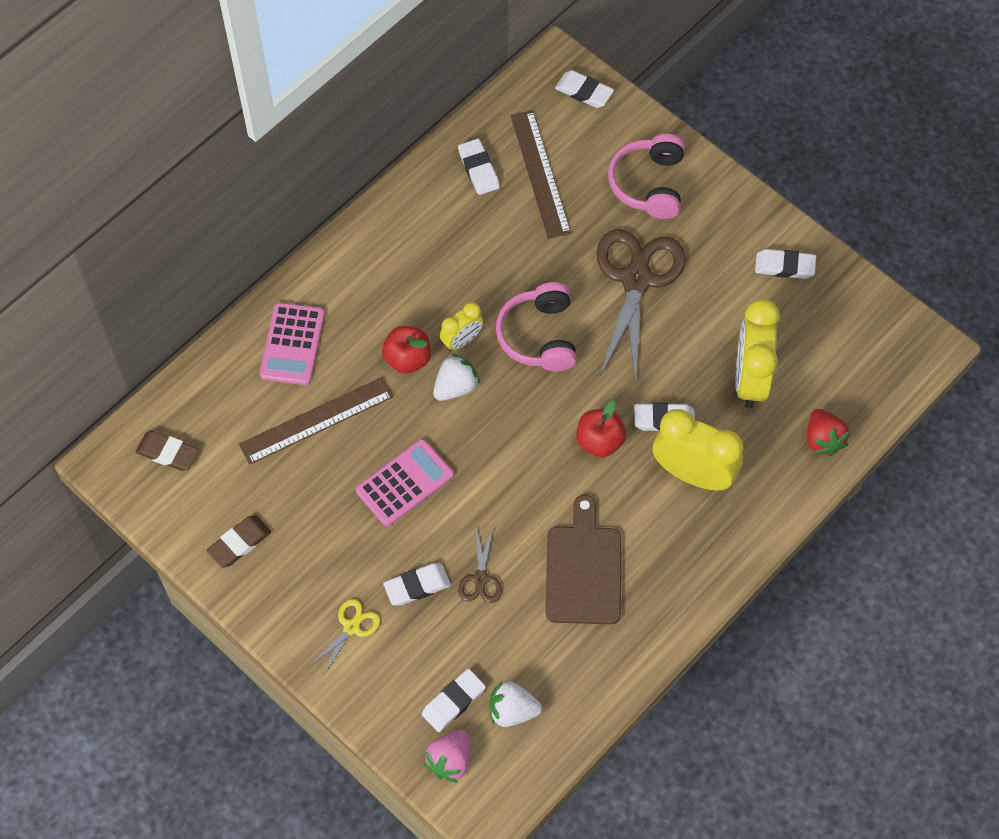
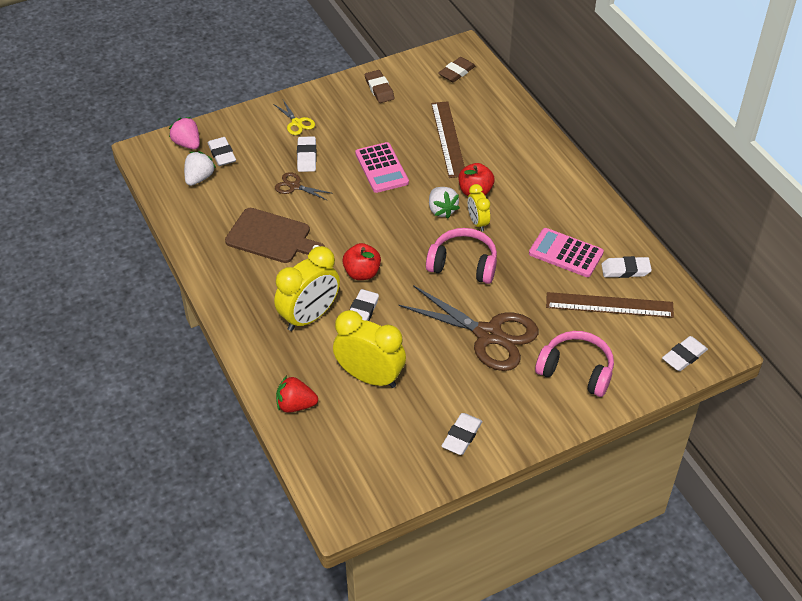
camera: 110 degrees right, 15 degrees down
pink calculator [260,303,325,385] -> pink calculator moved to [529,228,604,277]

